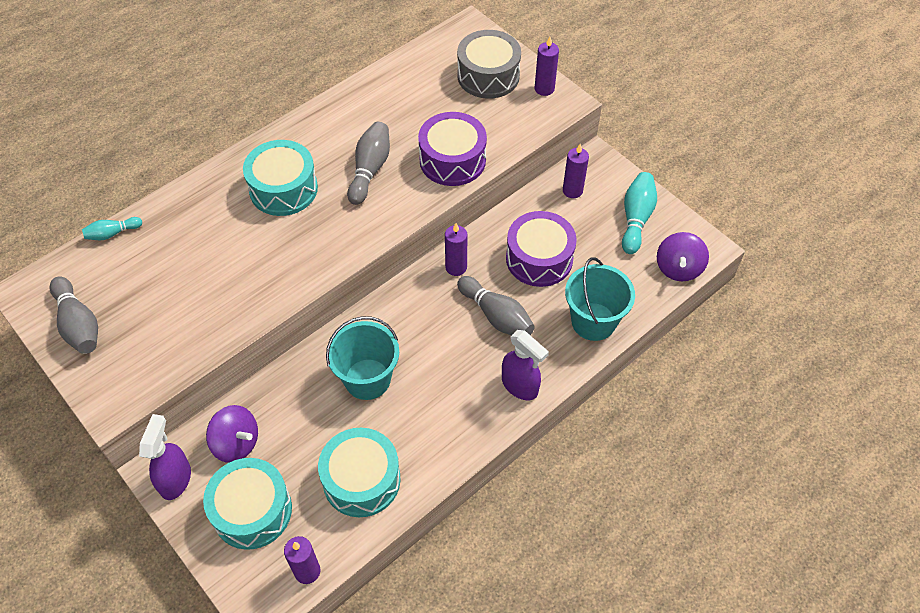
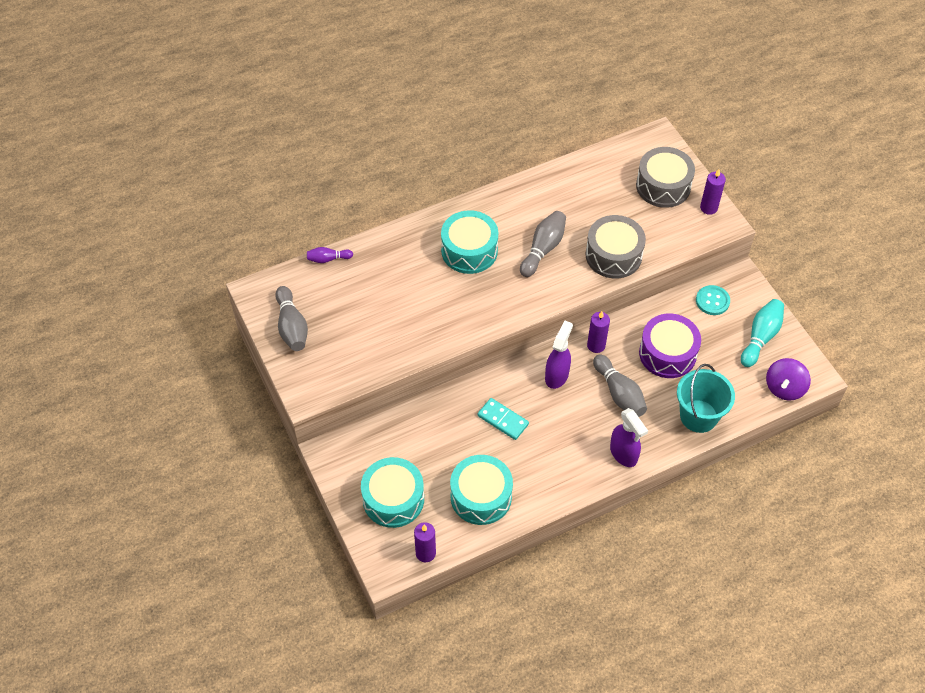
camera: 15 degrees right, 0 degrees up
turquoise bowling pin [82,217,142,240] -> purple bowling pin [307,247,353,263]
purple spray bottle [139,414,191,500] -> purple spray bottle moved to [545,321,573,389]
purple spinning top [206,405,258,463] -> none
turquoise bucket [326,316,399,400] -> turquoise domino [478,398,529,440]
purple drum [418,112,487,186] -> grey drum [585,215,646,279]
purple candle [563,144,589,198] -> turquoise button [696,285,730,315]

